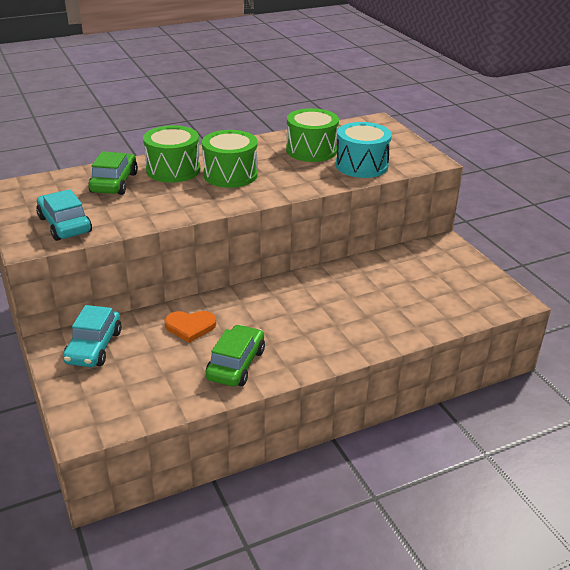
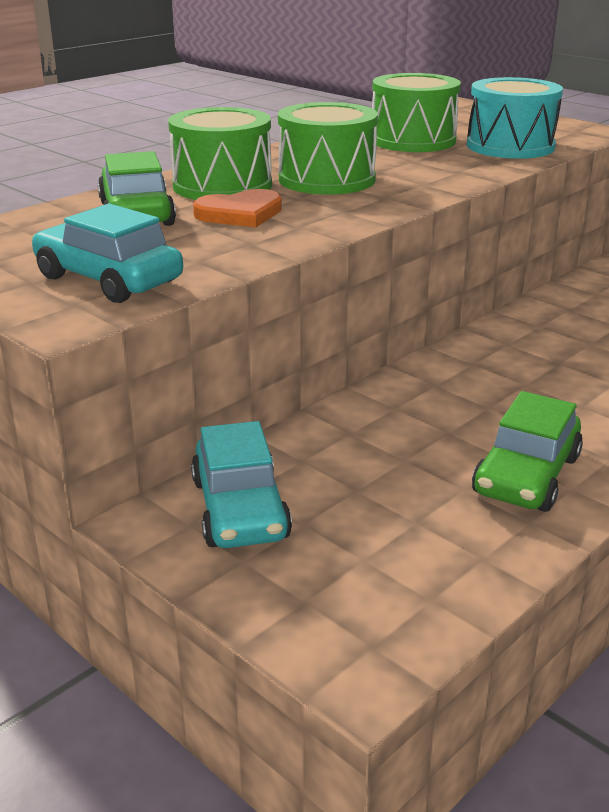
camera: 20 degrees left, 5 degrees down
orange heart [164,311,216,343] -> orange heart moved to [193,189,282,227]
green car [205,324,265,387] -> green car turned 150 degrees counterclockwise [472,391,583,512]

